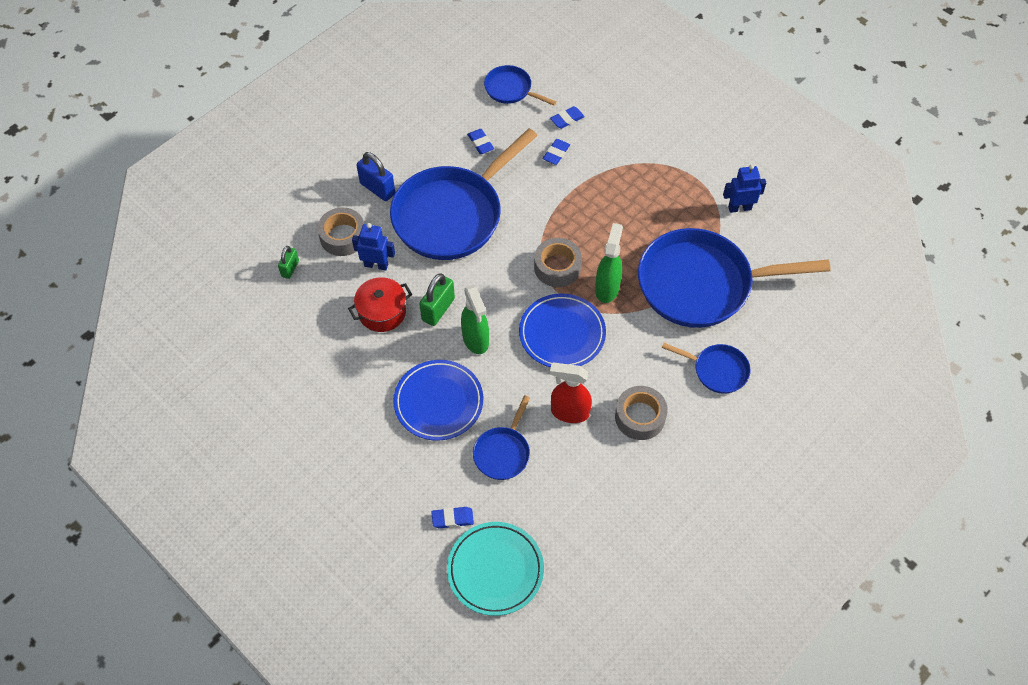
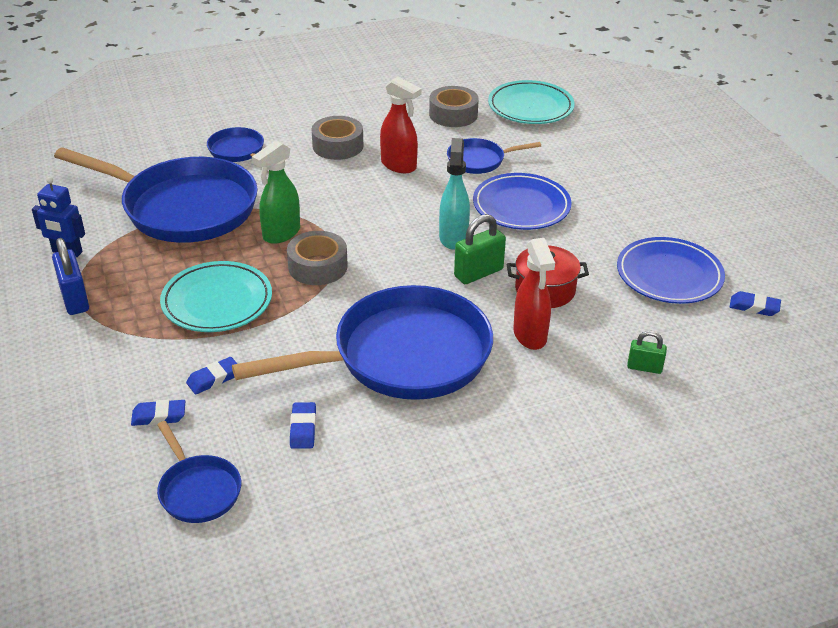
camera: 155 degrees left, 20 degrees down
green padlock [278,246,299,279] -> green padlock turned 60 degrees clockwise [627,331,667,374]
grey tape [317,207,364,256] -> grey tape moved to [429,86,479,127]
blue robot [352,223,395,271] -> red spray bottle [513,238,555,350]
blue padlock [357,152,395,201] -> blue padlock moved to [52,238,89,315]
blue eraser [431,507,474,529] -> blue eraser moved to [730,291,781,316]
green spray bottle [461,285,489,354] -> turquoise spray bottle [439,138,470,250]
blue pan [473,395,530,480] -> blue pan turned 150 degrees counterclockwise [447,138,541,174]
blue plate [519,294,606,368] -> blue plate moved to [617,237,725,304]
none -> turquoise plate [160,261,272,332]

